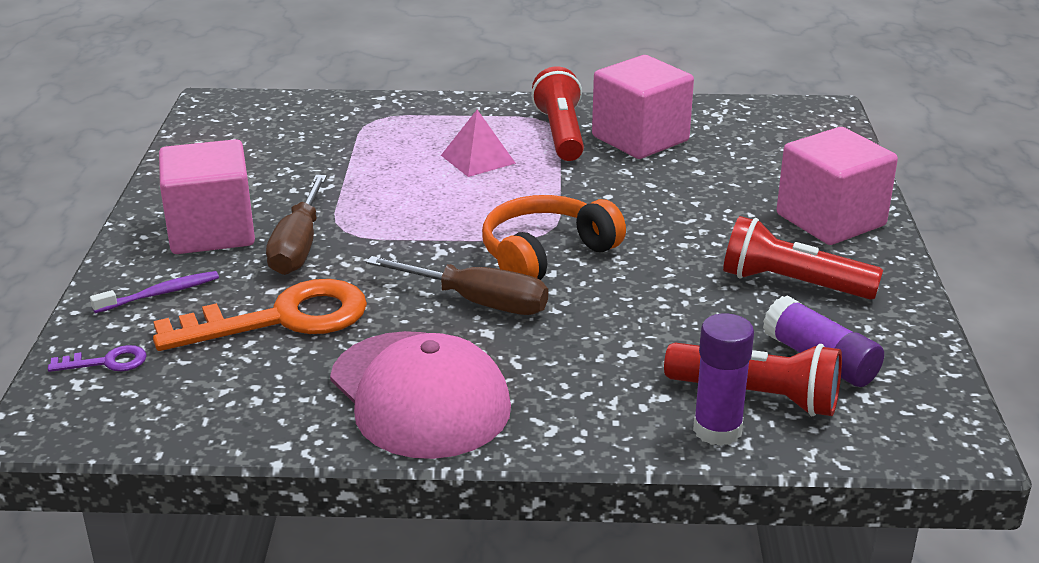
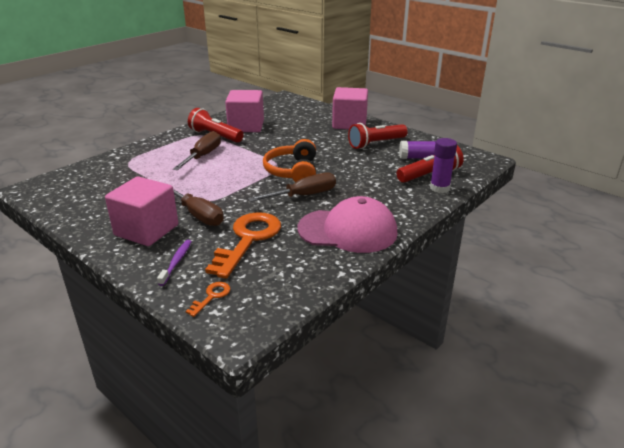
camera: 50 degrees left, 0 degrees up
purple key [48,345,147,372] -> orange key [186,282,231,317]
pink pyramid [441,110,516,177] -> brown screwdriver [173,131,221,170]

